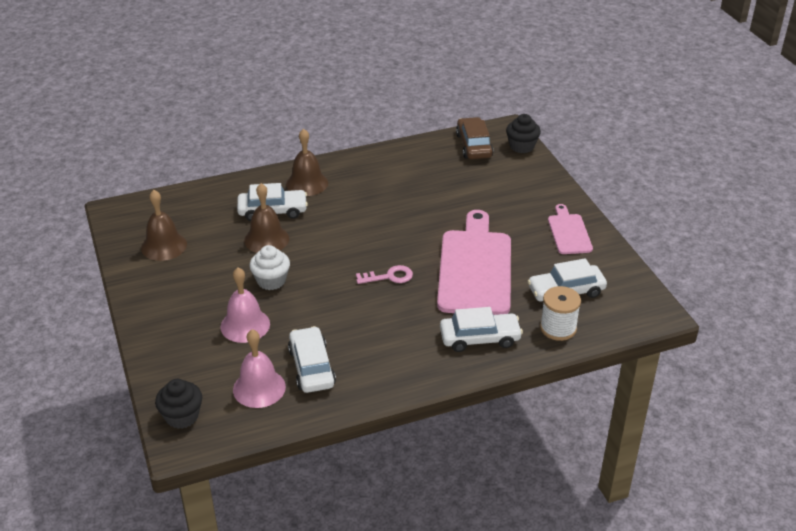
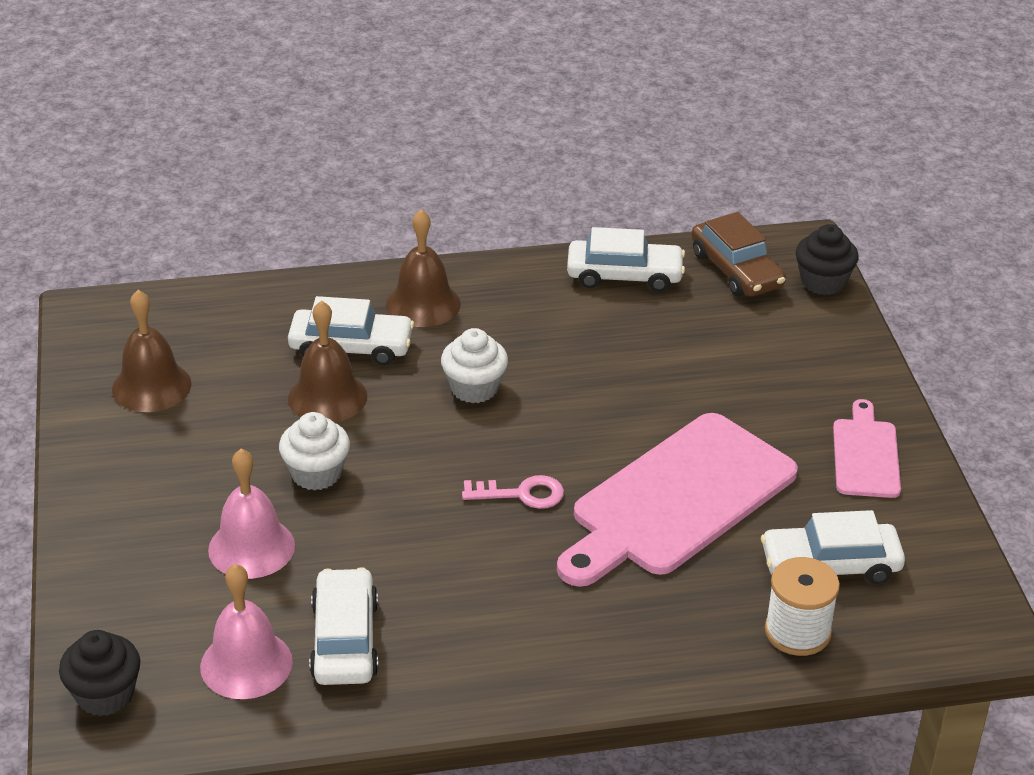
camera: 10 degrees right, 0 degrees up
pink cutting board [437,210,511,315] -> pink cutting board turned 150 degrees counterclockwise [557,413,798,587]
white car [440,307,523,352] -> white car moved to [567,227,685,292]
brown car [456,117,493,159] -> brown car turned 150 degrees clockwise [691,212,786,297]
none -> white cupcake [441,328,508,403]

